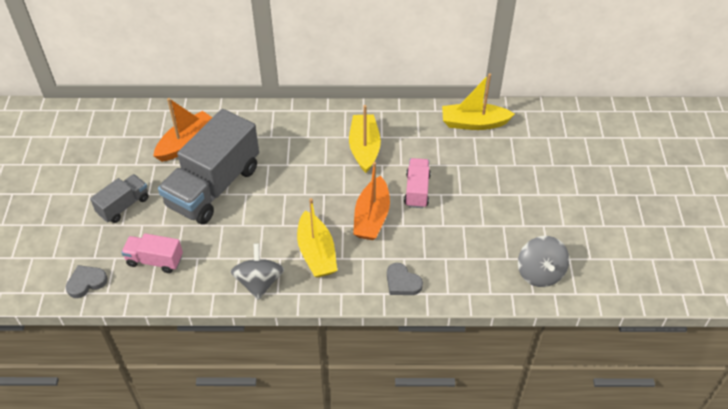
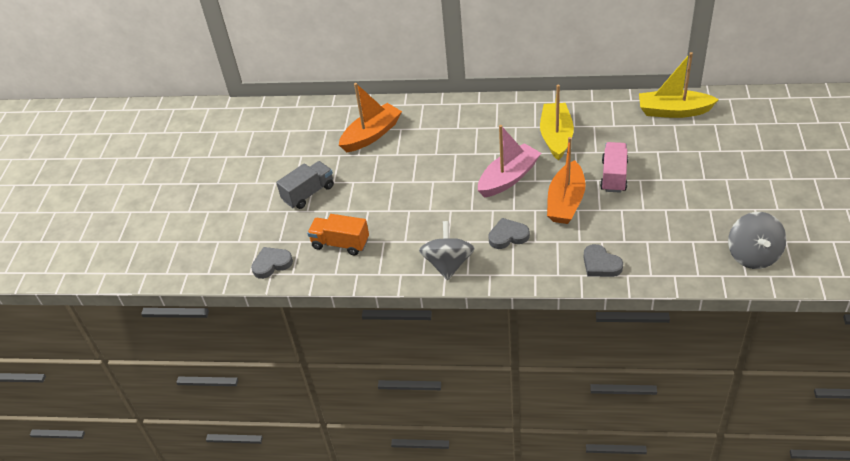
camera: 10 degrees right, 5 degrees down
pink truck [121,233,183,273] -> orange truck [307,214,369,255]
grey truck [158,109,259,225] -> none
yellow boat [297,198,337,278] -> grey heart [488,218,530,249]
none -> pink boat [478,125,541,197]

